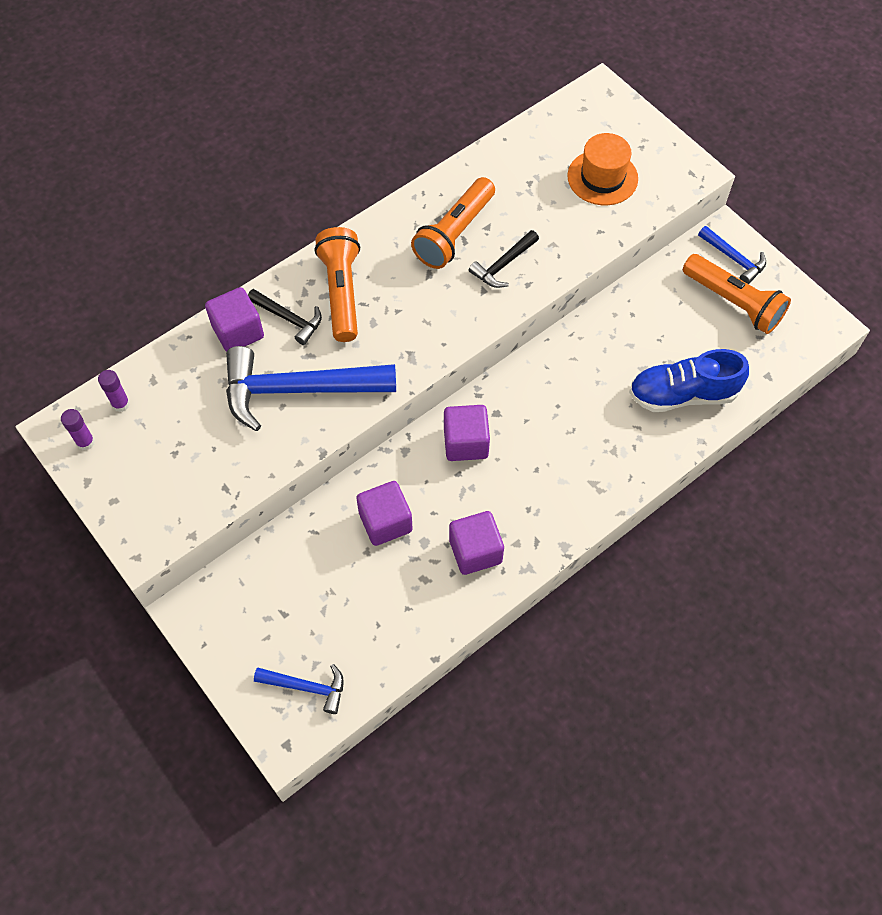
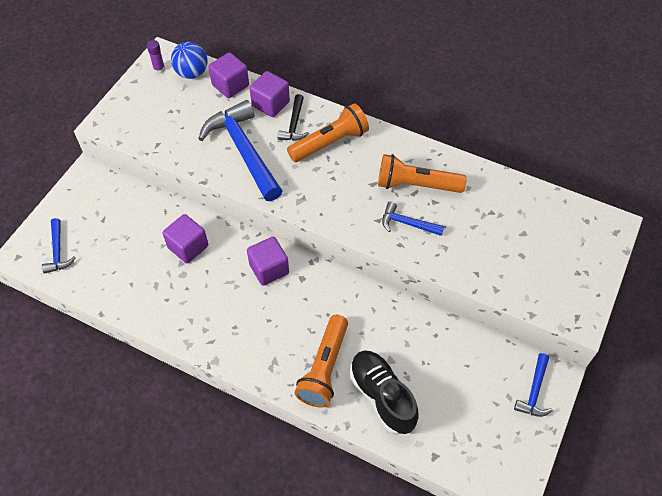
camera: 65 degrees right, 5 degrees down
purple glue stick [98,370,130,412] -> blue ball [171,42,208,79]
purple cube [449,511,504,575] -> purple cube moved to [208,52,249,98]
black hammer [469,230,539,288] -> blue hammer [382,201,444,236]
orange hat [567,133,638,205] -> none
blue shoe [629,349,749,412] -> black shoe [350,350,419,435]
orange flashlight [683,254,791,334] -> orange flashlight moved to [295,315,348,408]

